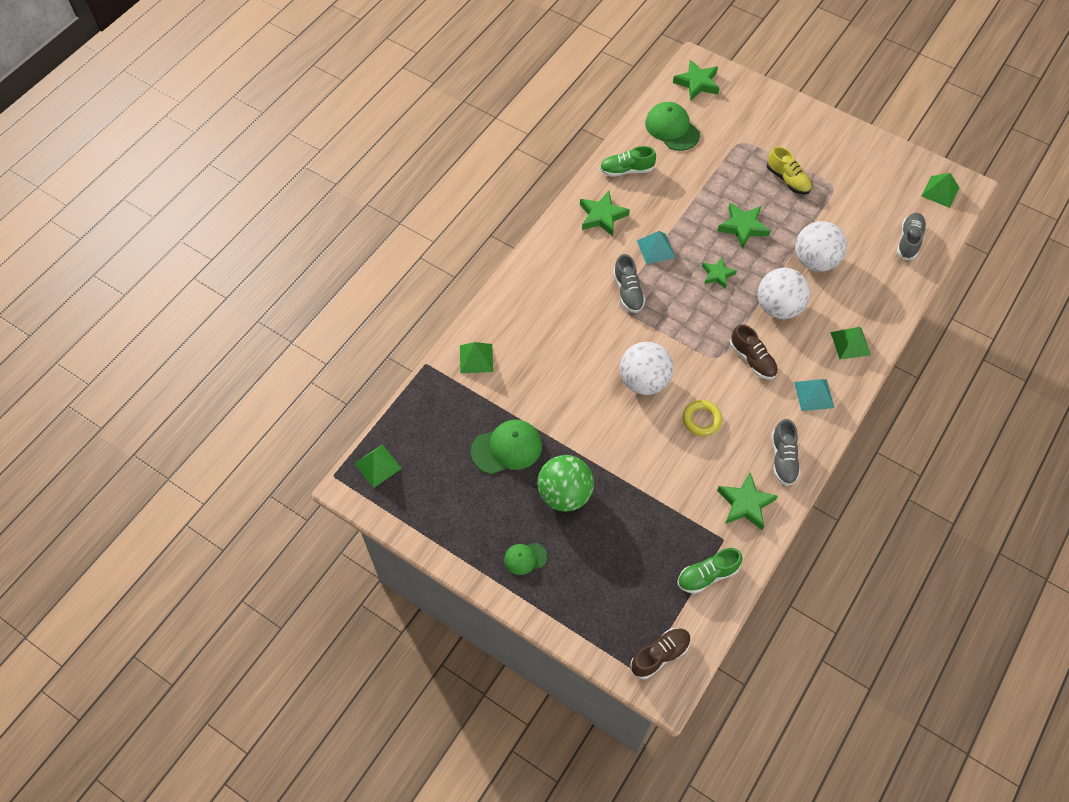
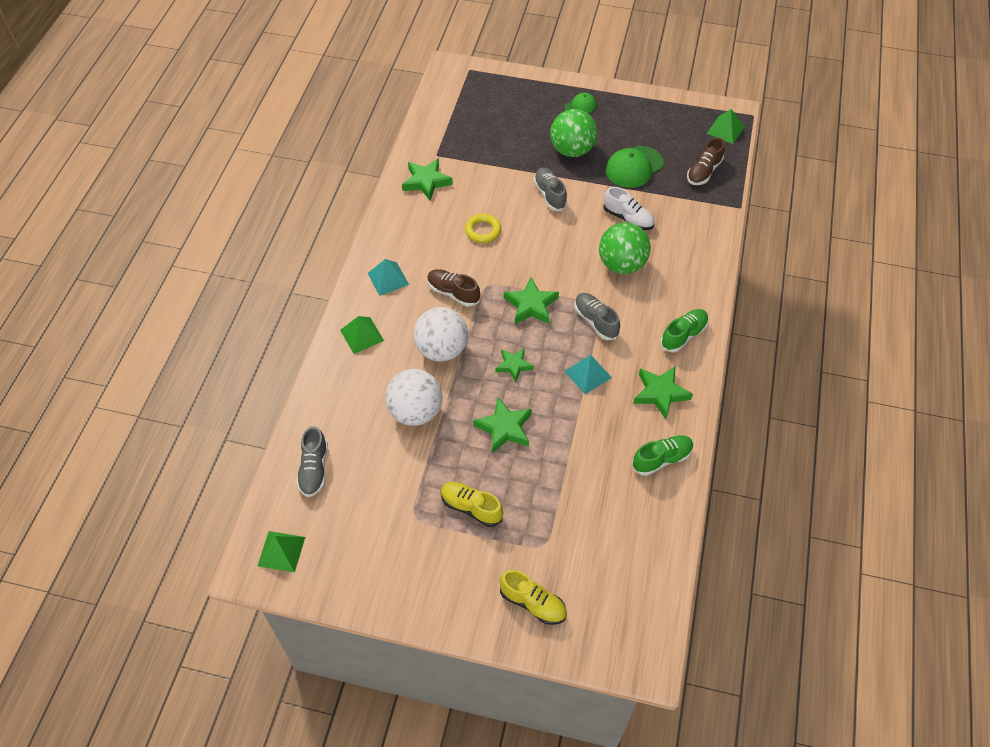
camera: 160 degrees right, 5 degrees down
green pyramid [460,342,493,373] -> none
white ball [620,342,673,395] -> none
brown shoe [630,628,691,679] -> brown shoe moved to [687,137,725,185]
green cap [645,102,700,151] -> none
green star [673,60,720,100] -> green star moved to [504,277,559,324]
green shoe [678,548,743,594] -> green shoe moved to [660,309,709,353]
grey shoe [772,419,801,486] -> grey shoe moved to [534,167,568,211]
none -> yellow shoe [499,570,567,625]
none -> green ball [599,222,651,274]
none -> white shoe [603,187,655,230]

